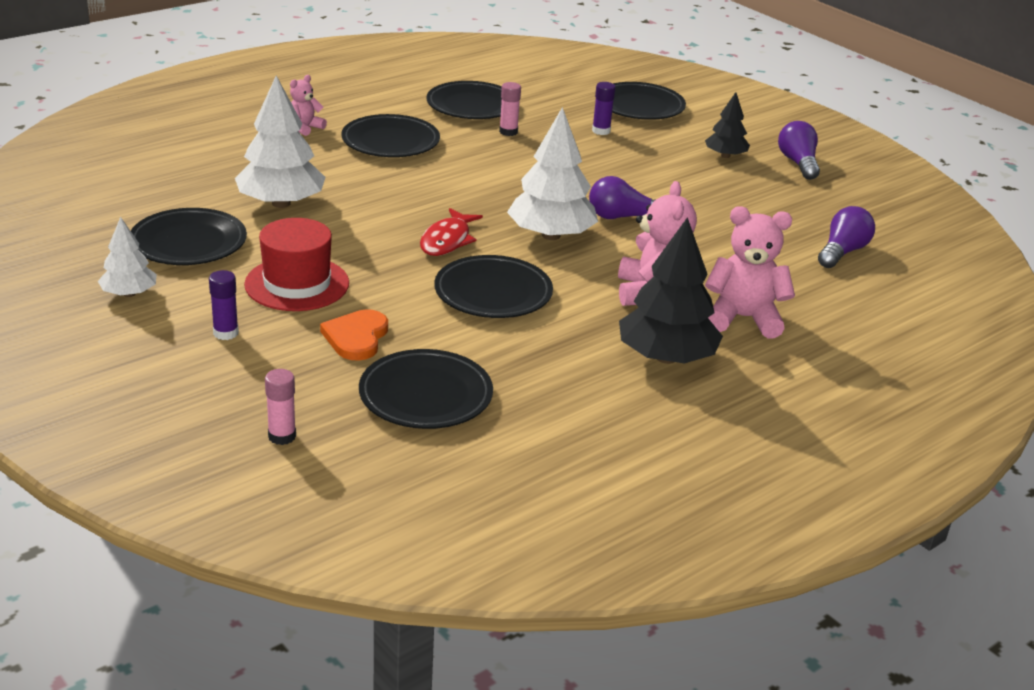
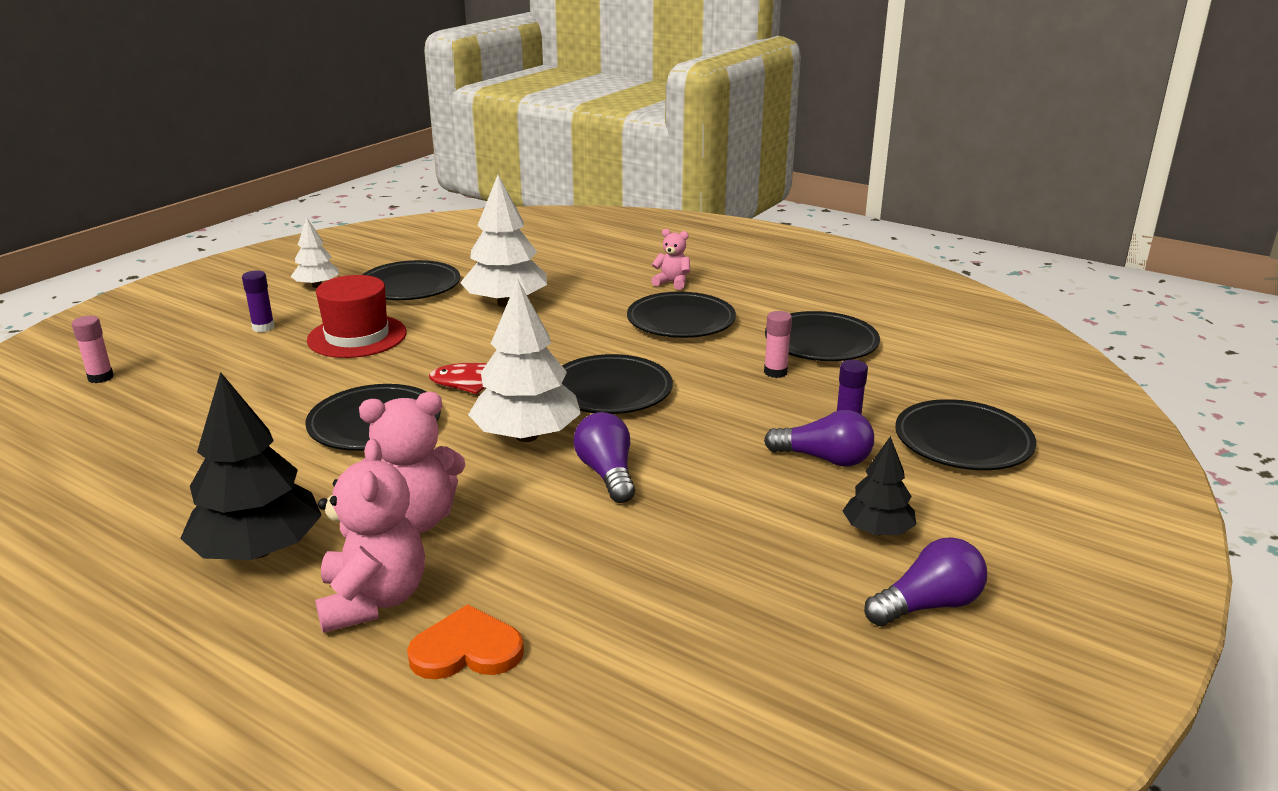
camera: 75 degrees right, 5 degrees down
orange heart [320,309,388,361] -> orange heart moved to [407,604,524,679]
black plate [359,349,493,429] -> black plate moved to [562,354,673,414]
purple light bulb [818,206,875,268] -> purple light bulb moved to [764,410,874,467]

